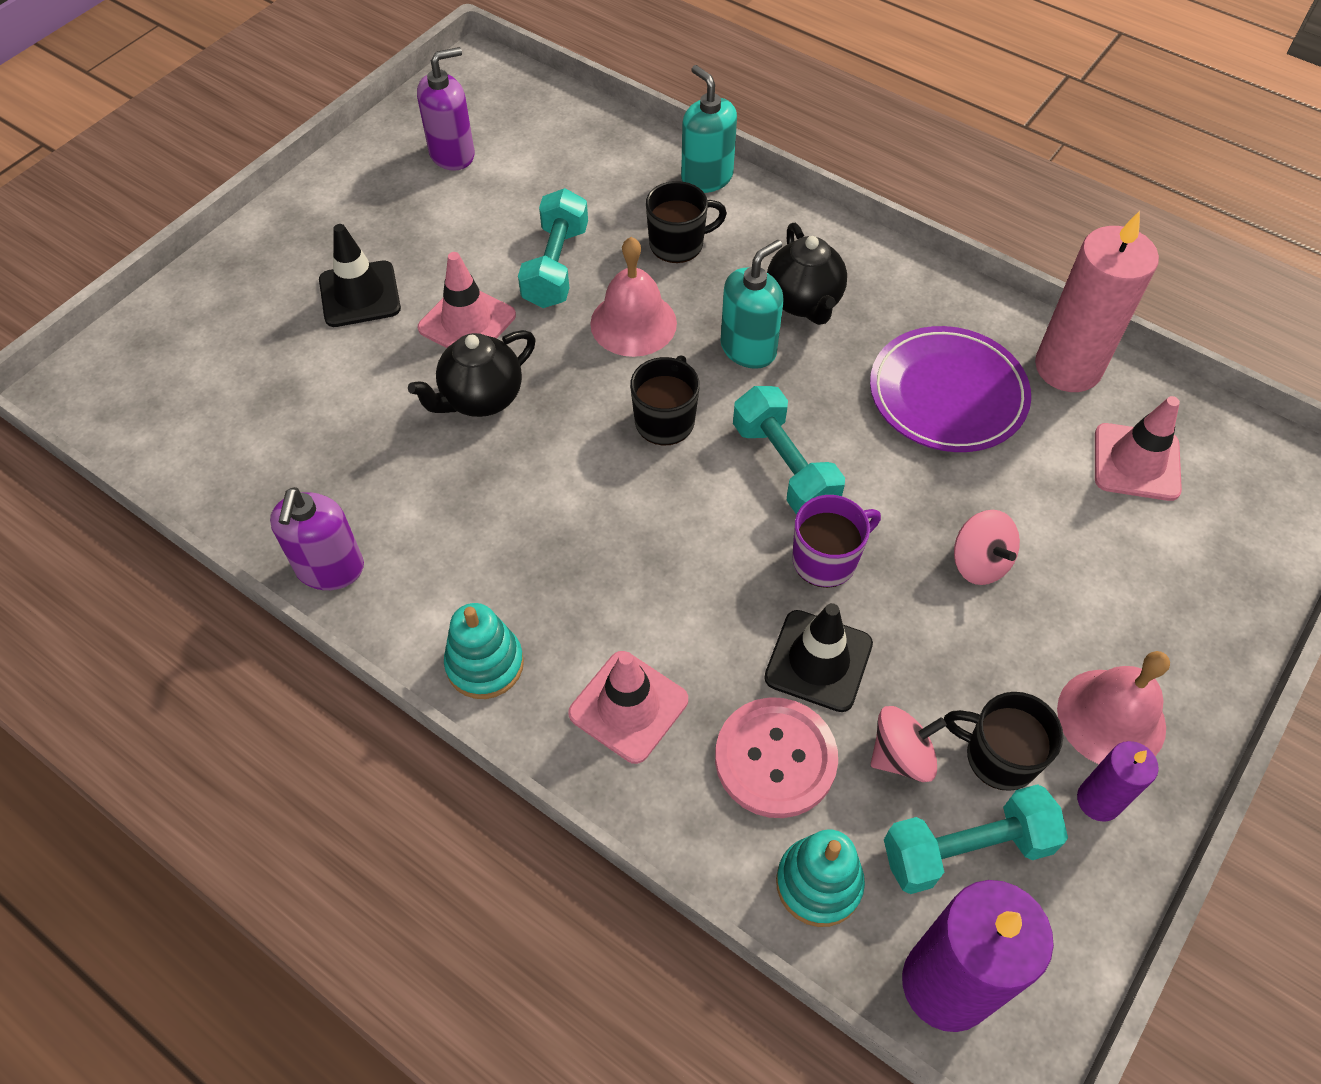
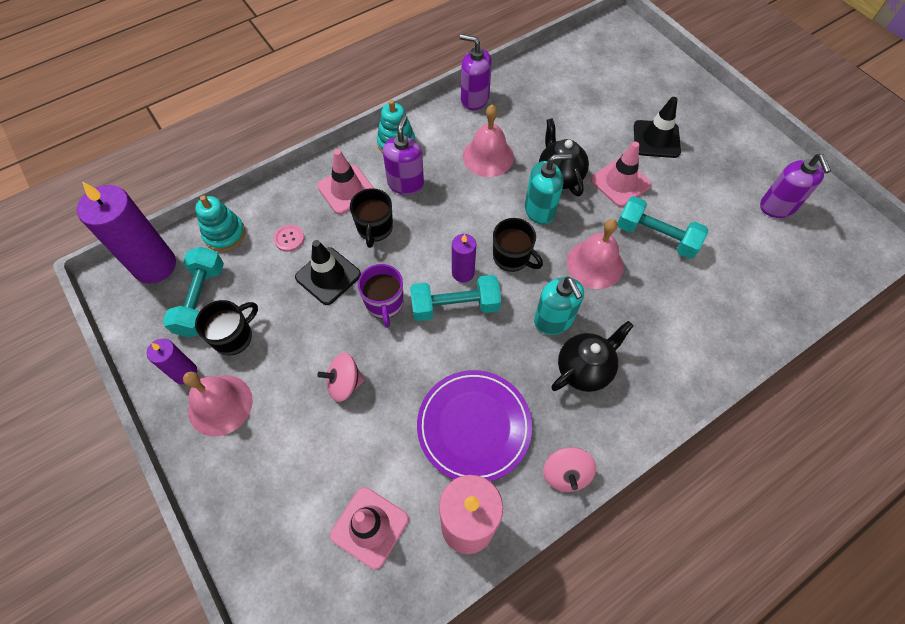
camera: 110 degrees right, 5 degrees up
black mug [646,181,727,263] -> black mug moved to [350,188,393,248]
turquoise soap dispenser [681,65,737,193] -> turquoise soap dispenser moved to [525,153,572,225]
pink button [715,697,838,818] -> pink button [274,225,305,252], size x0.48
black teapot [767,223,847,325] -> black teapot turned 135 degrees clockwise [551,321,633,392]
pink spinning top [871,706,947,782] -> pink spinning top moved to [543,447,596,492]
none -> purple soap dispenser [383,115,424,195]
none -> purple candle [452,234,476,283]
none -> pink bell [463,104,514,177]

